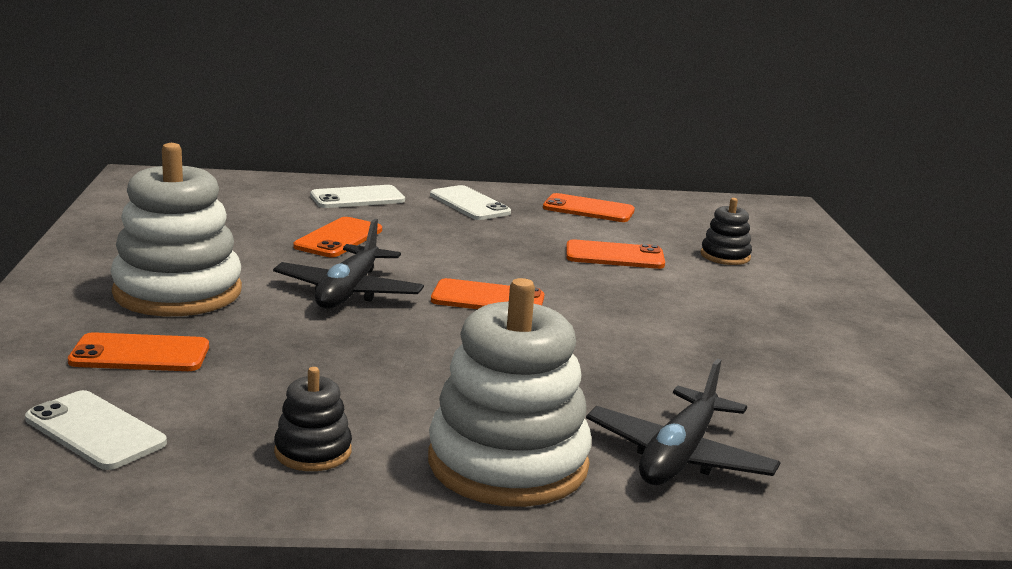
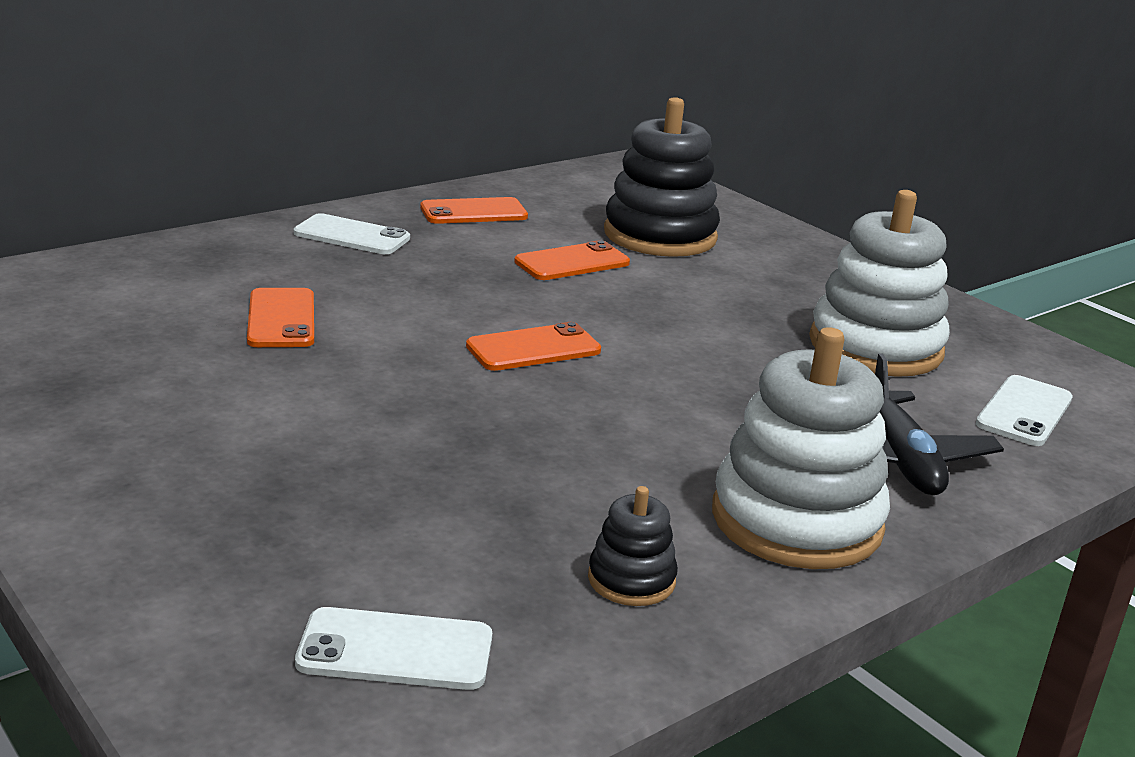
camera: 35 degrees left, 5 degrees up
orange phone [68,332,209,371] -> none
white stacking toy [111,143,242,316] -> white stacking toy moved to [809,190,950,377]
black plane [273,218,424,309] -> none
white phone [310,185,405,208] -> white phone moved to [976,375,1073,446]
black stacking toy [701,198,752,265] -> black stacking toy [604,97,720,257], size x2.12

